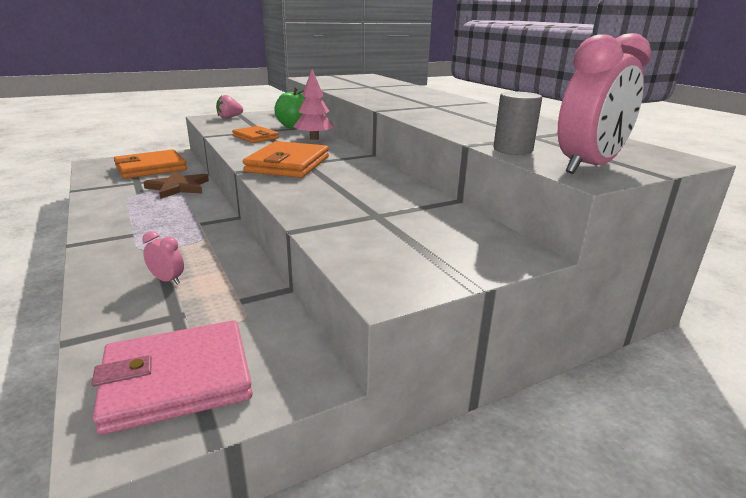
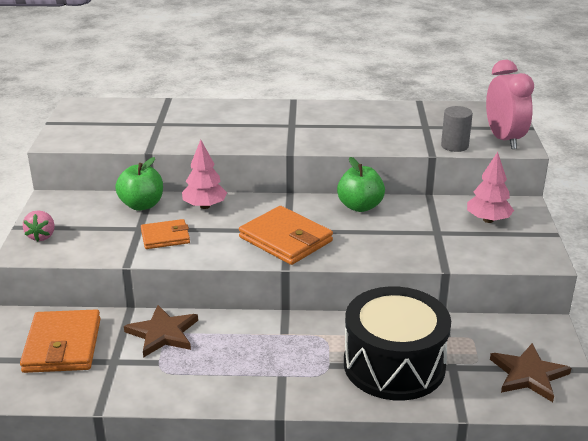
camera: 60 degrees left, 5 degrees up
pink wallet [92,320,253,435] -> brown star [490,343,571,402]
pink clock [142,231,184,284] -> black drum [344,286,451,401]
none -> green apple [337,157,385,212]
none -> pink tree [467,152,514,223]

